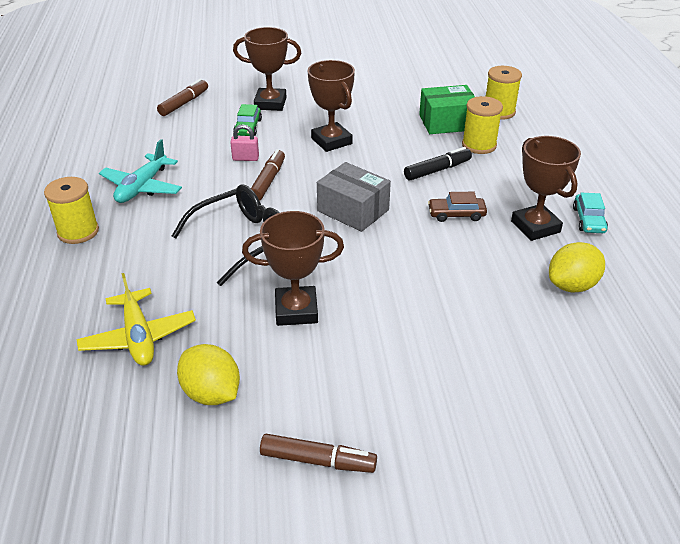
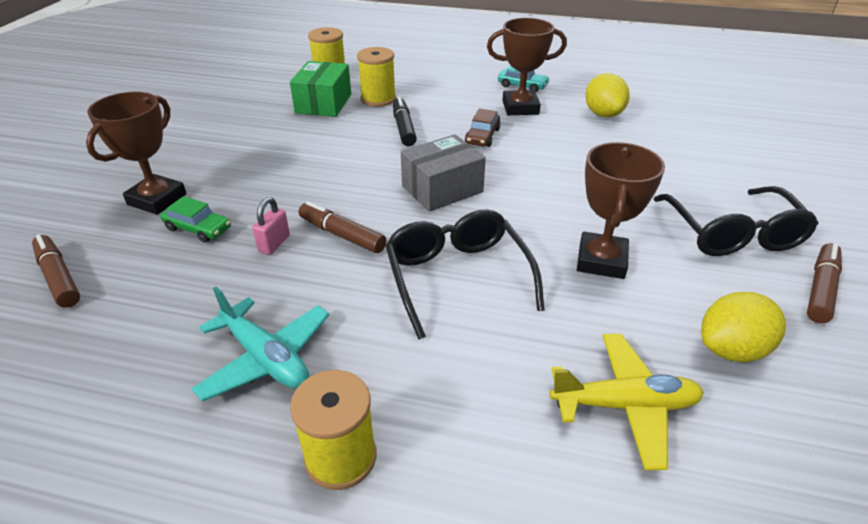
camera: 70 degrees left, 0 degrees up
brown trophy [308,60,355,152] -> none
none -> black glasses [654,186,819,256]

